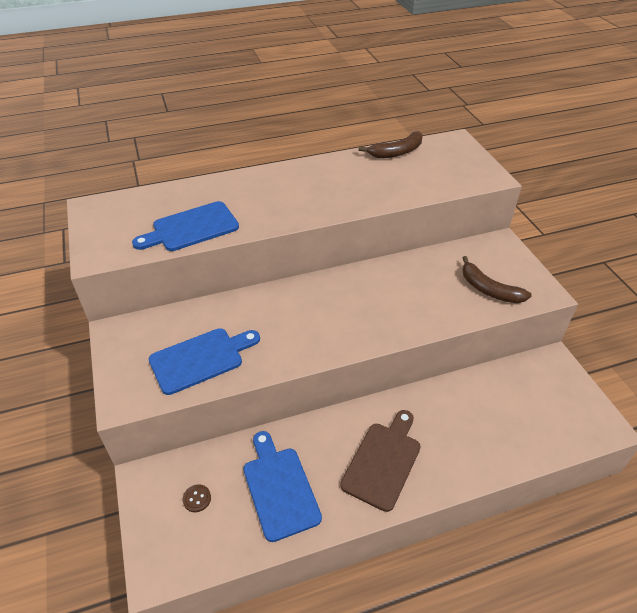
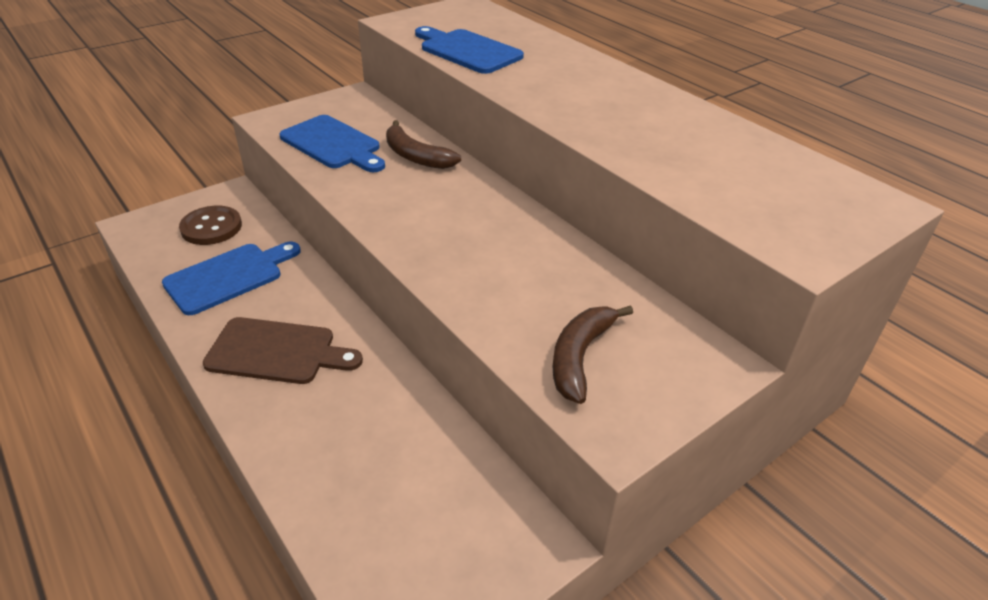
camera: 70 degrees right, 5 degrees down
brown button [183,484,211,512] -> brown button [179,206,242,245], size x2.00
brown banana [359,131,423,158] -> brown banana moved to [386,120,461,169]

